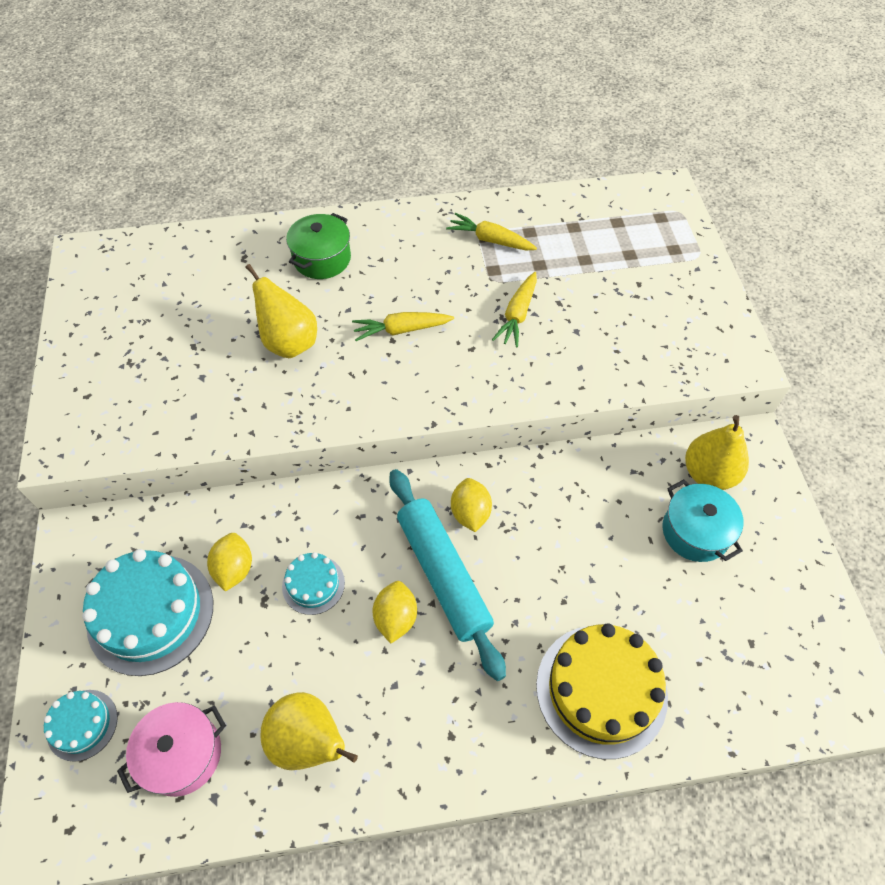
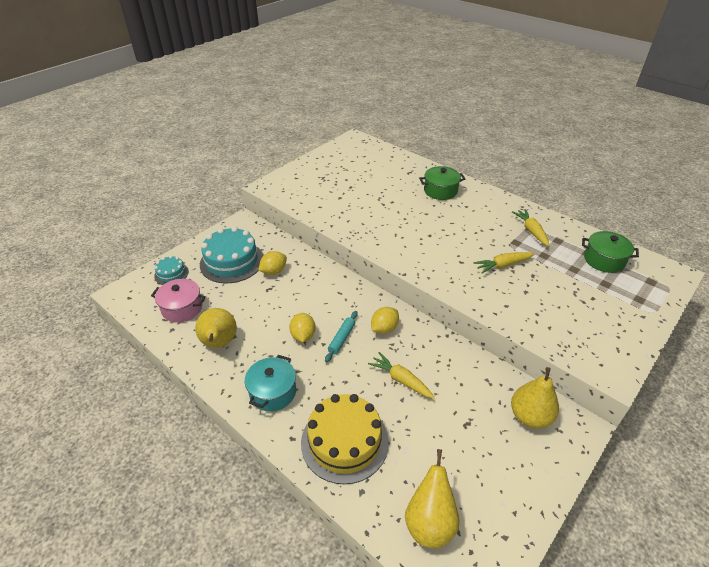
camera: 50 degrees right, 15 degrees down
yellow pear [245,264,317,358] -> yellow pear moved to [405,449,460,548]
turquoise cake [282,552,345,615] -> none
yellow carrot [352,312,454,341] -> yellow carrot moved to [368,352,435,399]
yellow lemon [372,581,417,643] -> yellow lemon turned 60 degrees counterclockwise [289,313,316,342]
turquoise rolling pin [389,469,506,681] -> turquoise rolling pin [325,311,358,362], size x0.48
turquoise pot [663,479,744,562] -> turquoise pot moved to [245,355,296,411]
none -> green pot [582,231,639,273]

